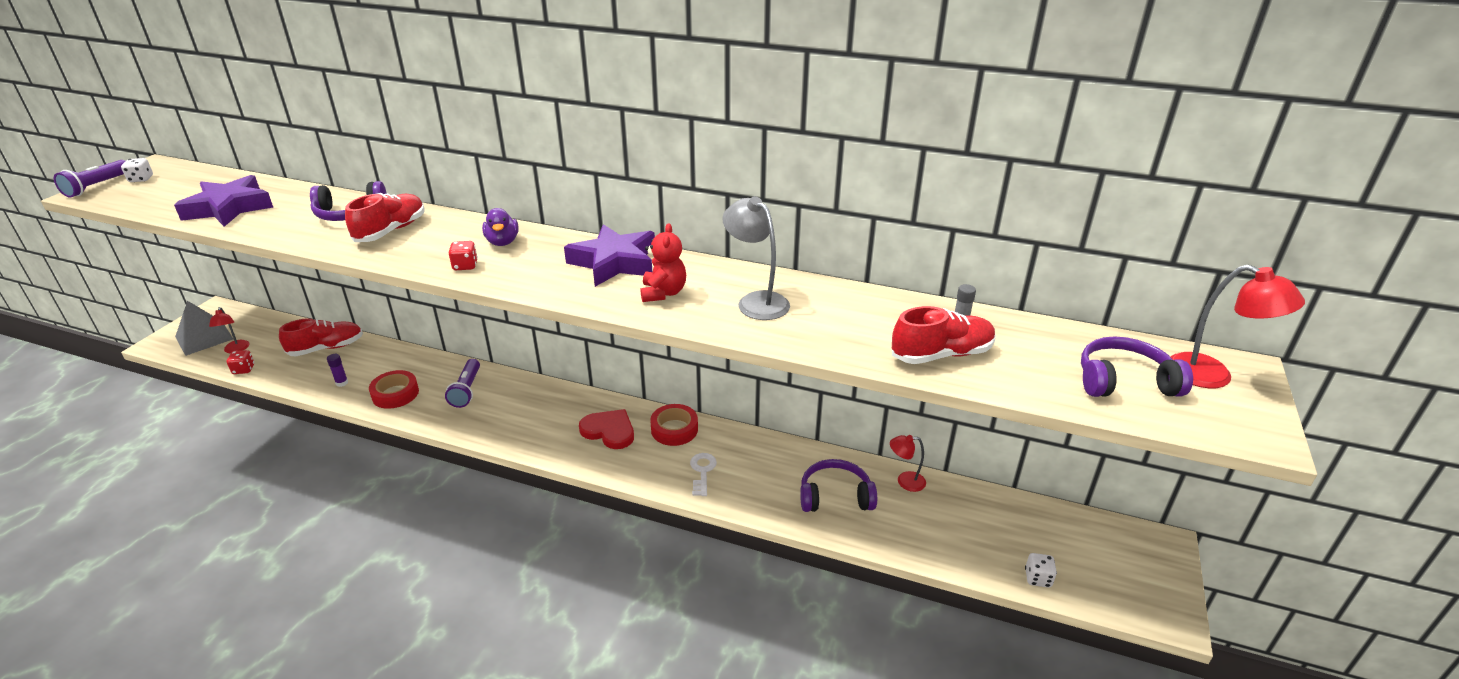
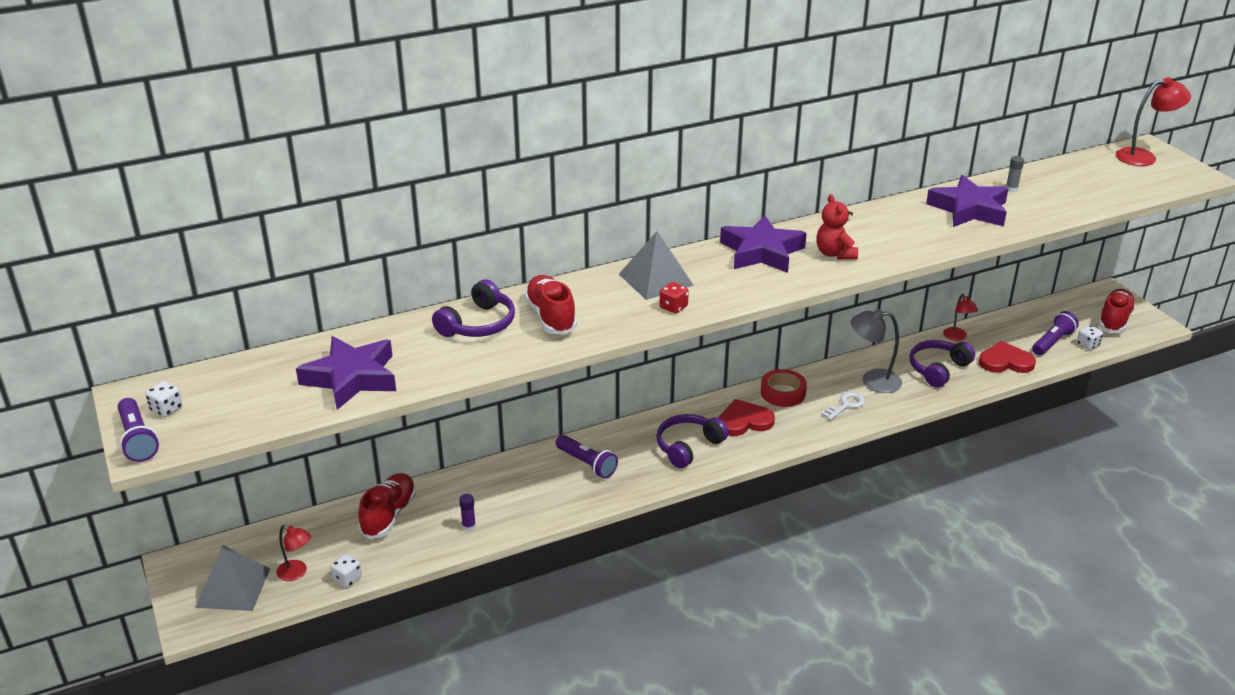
camera: 45 degrees left, 0 degrees up
red dice [227,350,254,374] -> white dice [330,554,362,588]
red tape [369,370,419,409] -> none
purple duck [482,208,519,246] -> grey pyramid [619,231,693,300]
red teddy bear [641,223,686,302] -> red teddy bear turned 150 degrees counterclockwise [816,194,858,260]
white key [690,453,717,496] -> white key turned 90 degrees clockwise [821,392,865,420]
grey lamp [723,196,790,320] -> grey lamp moved to [851,309,902,393]
red lamp [890,435,926,492] -> red lamp turned 60 degrees counterclockwise [943,294,978,341]
red shoe [892,306,996,364] -> red shoe moved to [1098,289,1136,333]
purple headphones [1081,336,1193,397] -> purple headphones moved to [656,414,729,468]
none -> purple star [926,175,1009,227]
none -> red heart [979,341,1036,373]
none -> purple flashlight [1032,311,1079,355]

